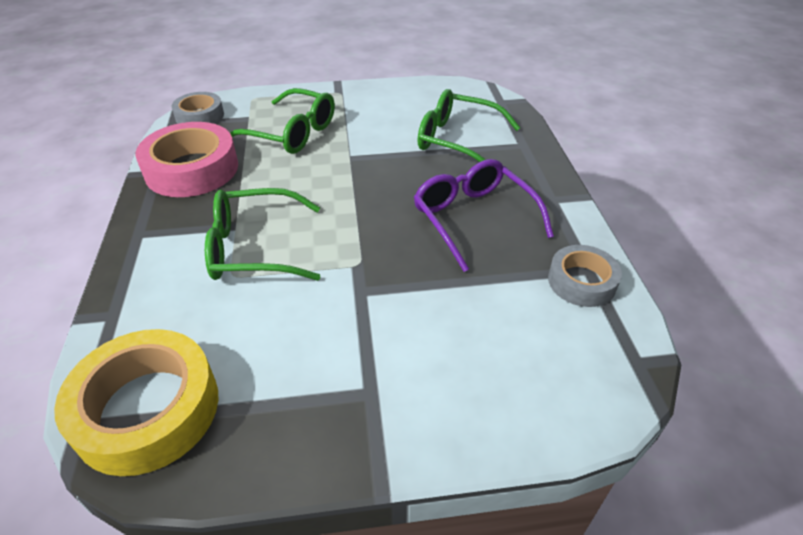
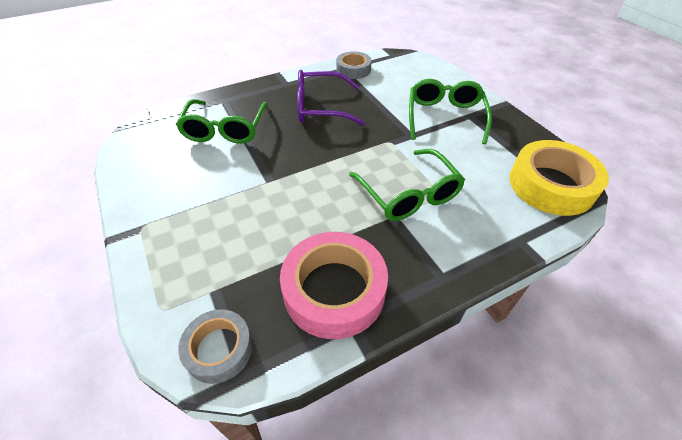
camera: 110 degrees left, 5 degrees up
green glasses [230,88,335,154] -> green glasses moved to [409,79,492,144]
purple glasses [414,159,554,272] -> purple glasses turned 45 degrees clockwise [297,70,365,126]

